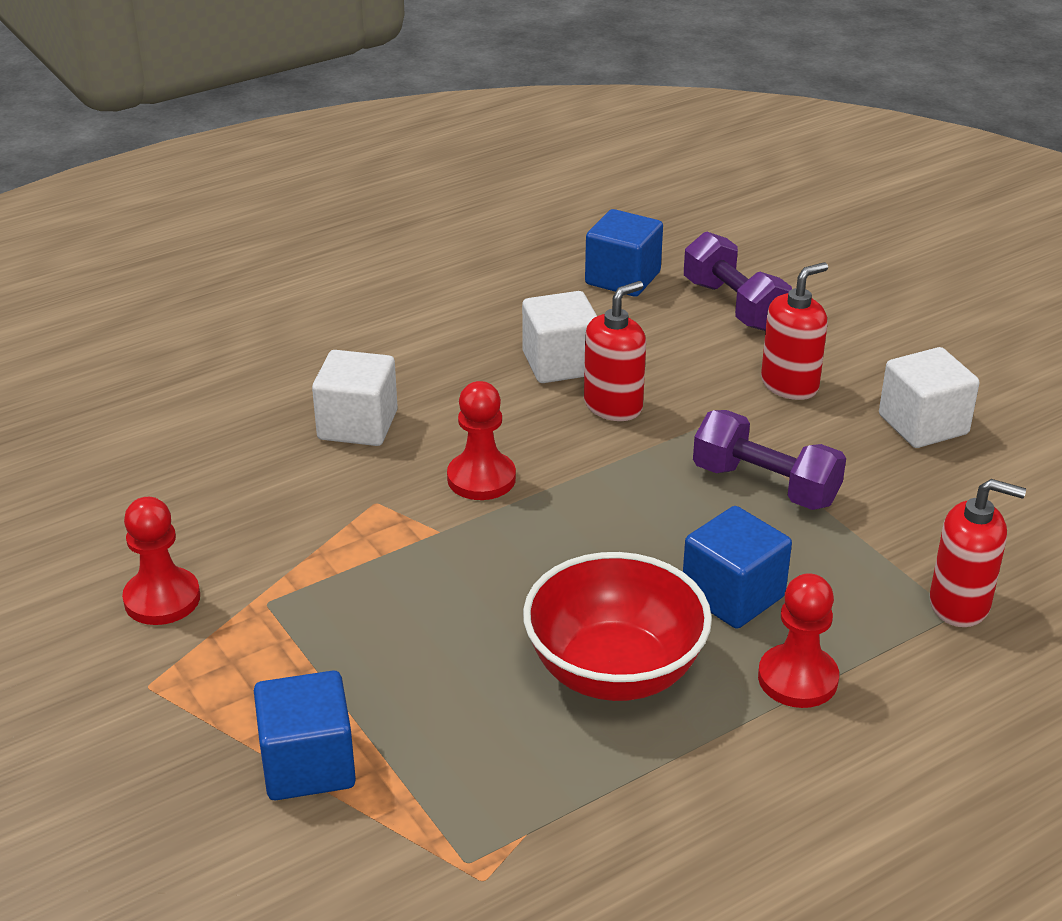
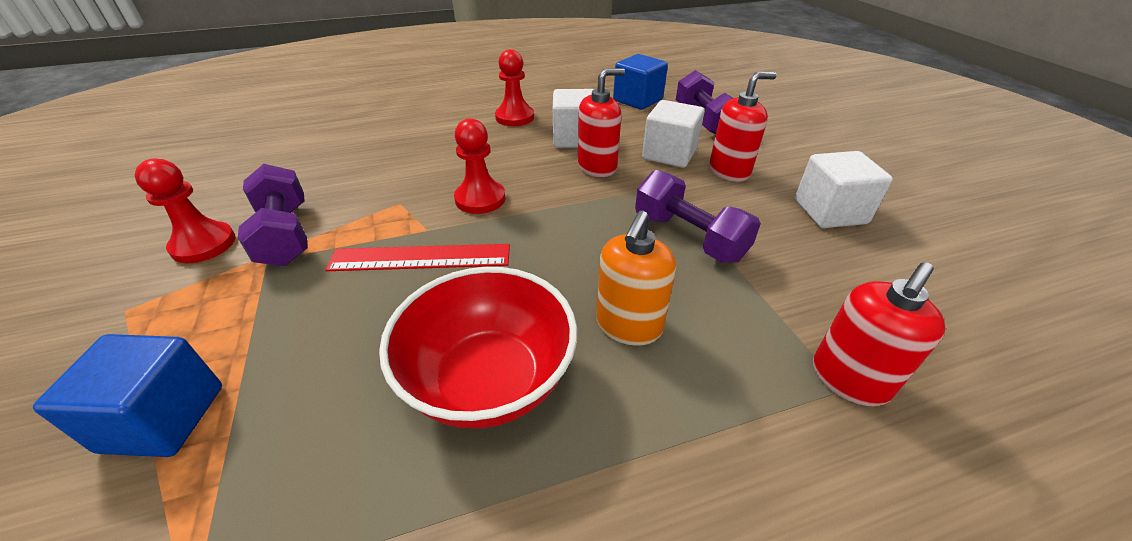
camera: 15 degrees right, 5 degrees up
white cube [312,350,398,446] -> white cube moved to [642,100,704,168]
blue cube [683,506,792,629] -> orange soap dispenser [596,211,676,346]
red pawn [758,573,839,708] -> red pawn moved to [495,49,534,126]
red soap dispenser [930,479,1026,627] -> red soap dispenser turned 105 degrees clockwise [813,262,945,406]
none -> purple dumbbell [238,164,308,266]
none -> red ruler [326,244,510,271]

